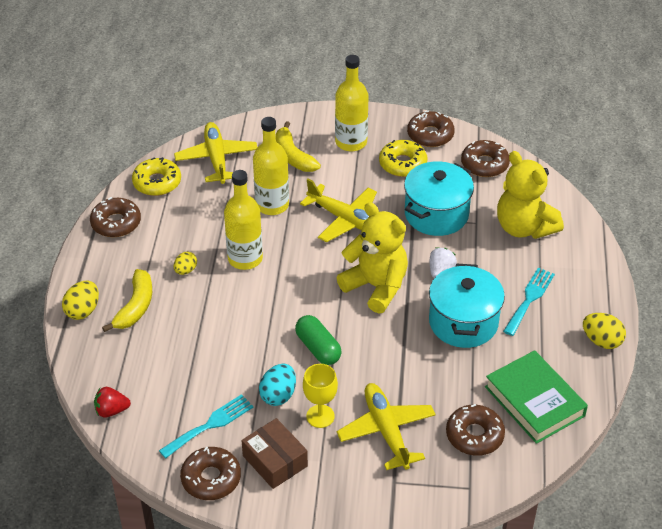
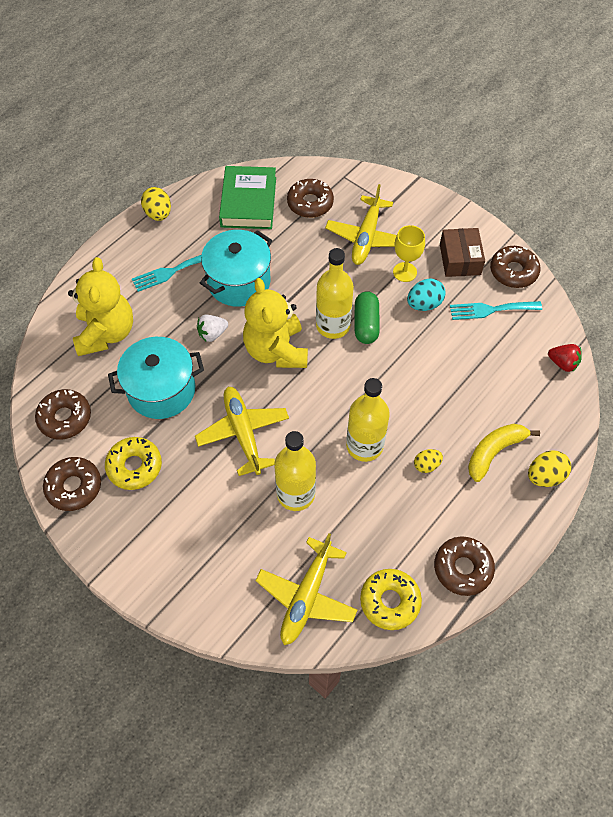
camera: 145 degrees left, 15 degrees up
yellow banana [276,121,321,172] -> none
yellow bottle [335,55,369,152] -> yellow bottle moved to [316,248,354,339]

